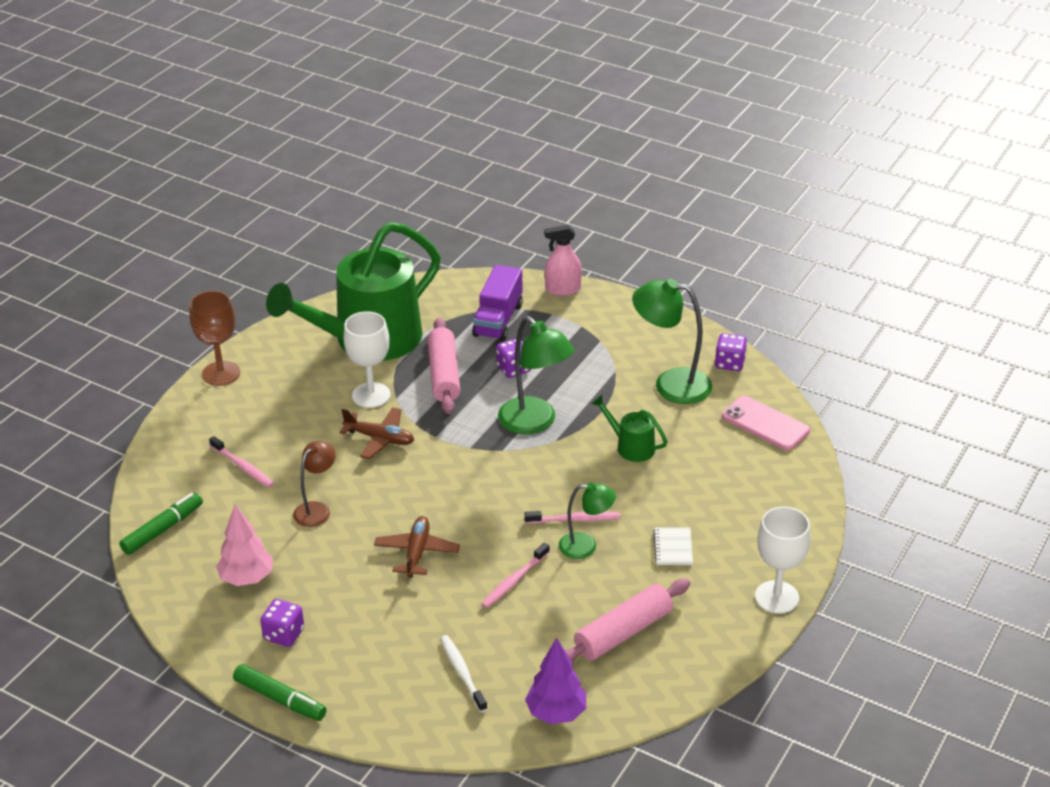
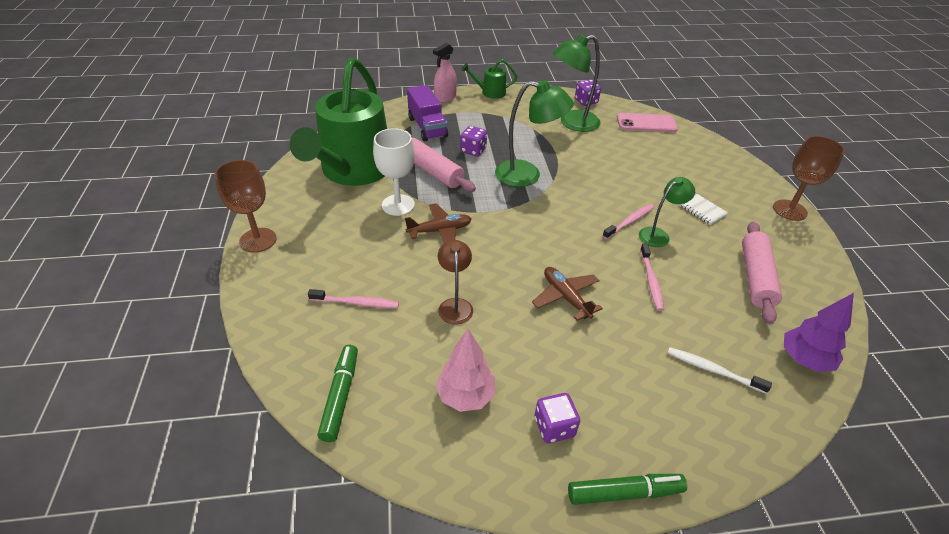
camera: 40 degrees left, 5 degrees up
green watering can [591,395,667,462] -> green watering can moved to [461,59,517,99]
white goblet [755,507,811,614] -> brown goblet [773,136,845,221]

